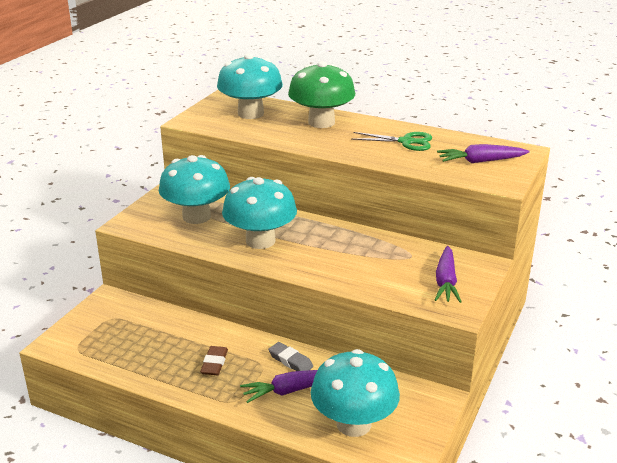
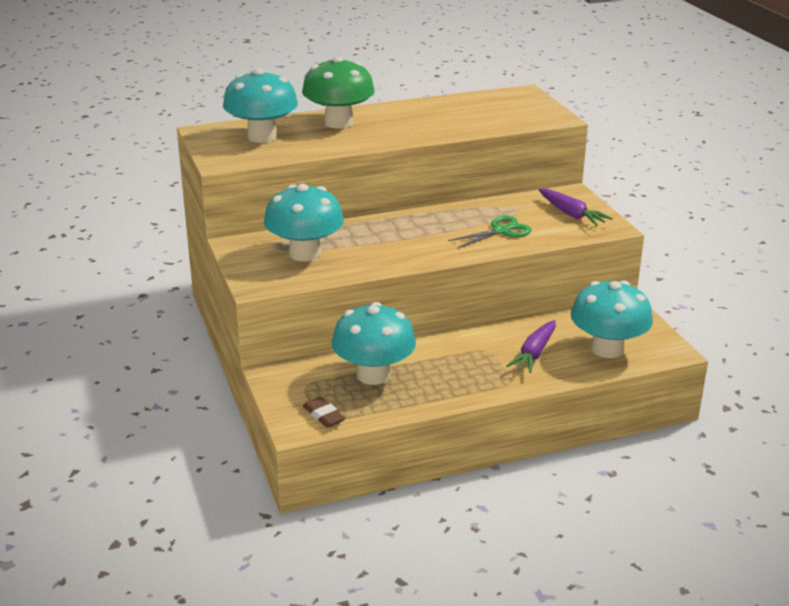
camera: 45 degrees left, 0 degrees up
brown eraser [200,346,228,375] -> brown eraser moved to [303,397,345,428]
turquoise mushroom [222,177,297,249] -> turquoise mushroom moved to [332,302,416,385]
grey eraser [268,342,313,371] -> none
green scissors [351,132,432,151] -> green scissors moved to [448,216,532,249]
purple carrot [437,144,530,163] -> none

